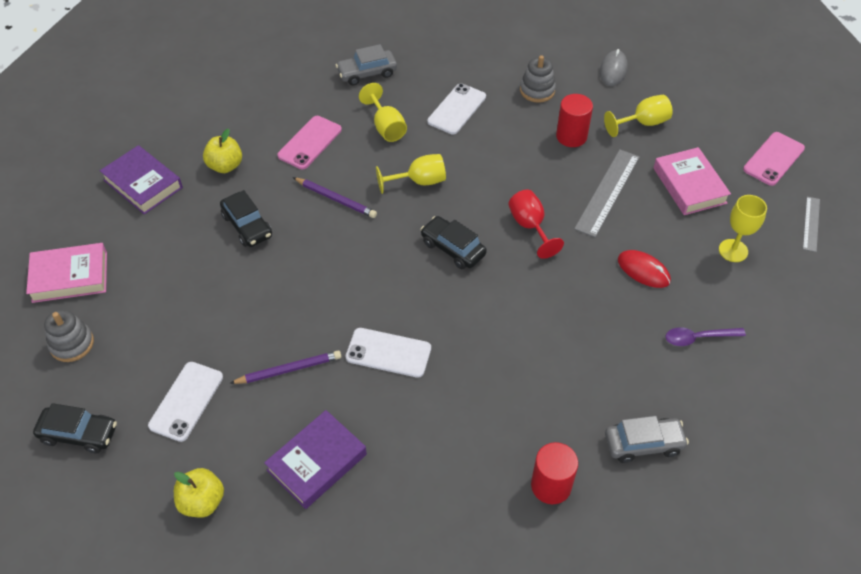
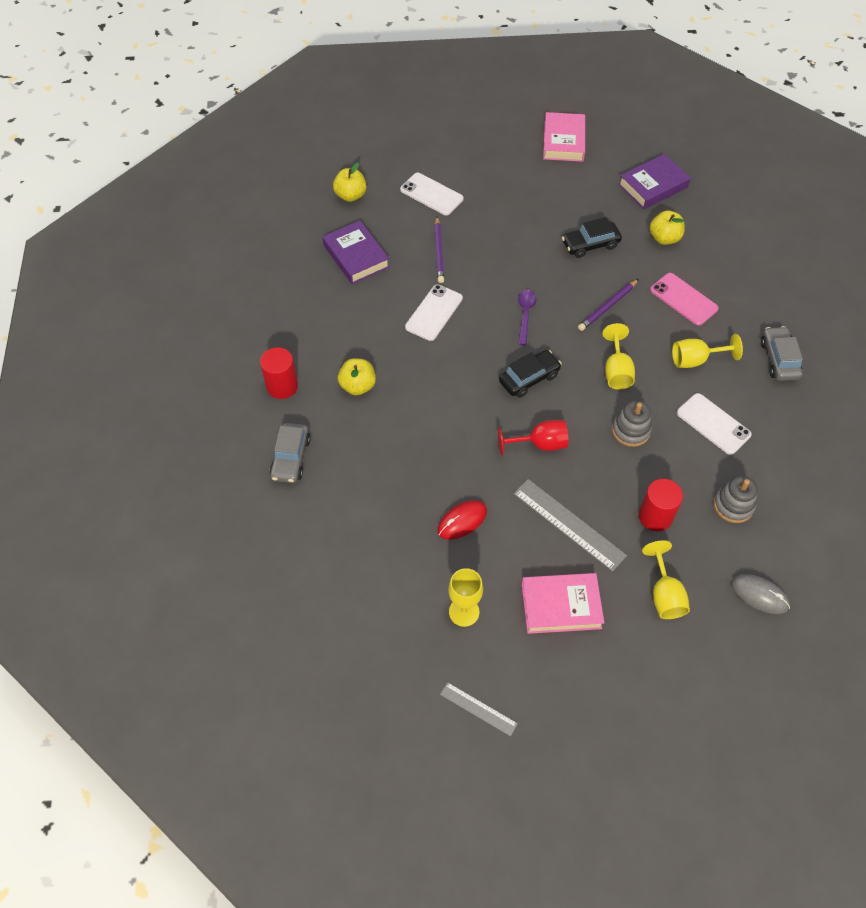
camera: 105 degrees right, 5 degrees up
black car [33,403,117,454] -> none
grey stacking toy [44,309,94,362] -> grey stacking toy moved to [612,400,652,447]
purple spoon [666,327,746,346] -> purple spoon moved to [518,290,536,345]
pink phone [743,132,805,186] -> none
none -> yellow apple [338,358,376,395]

